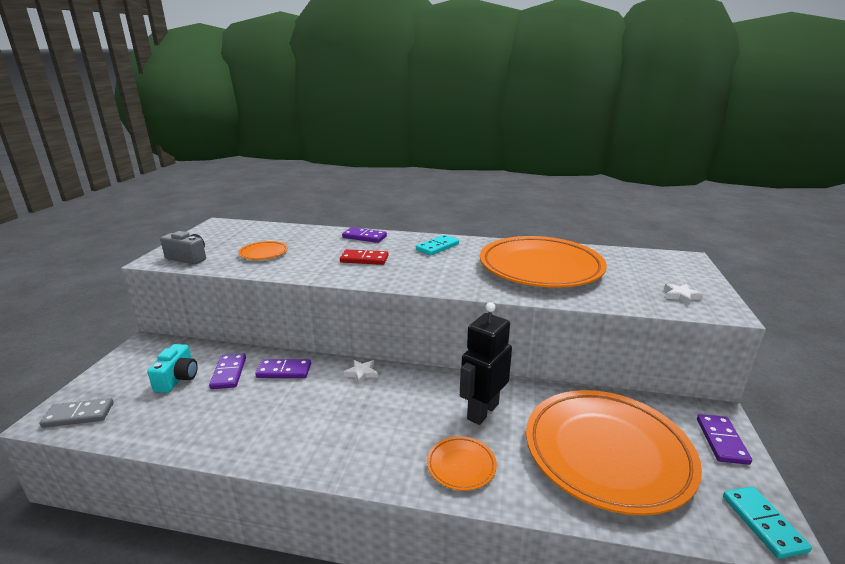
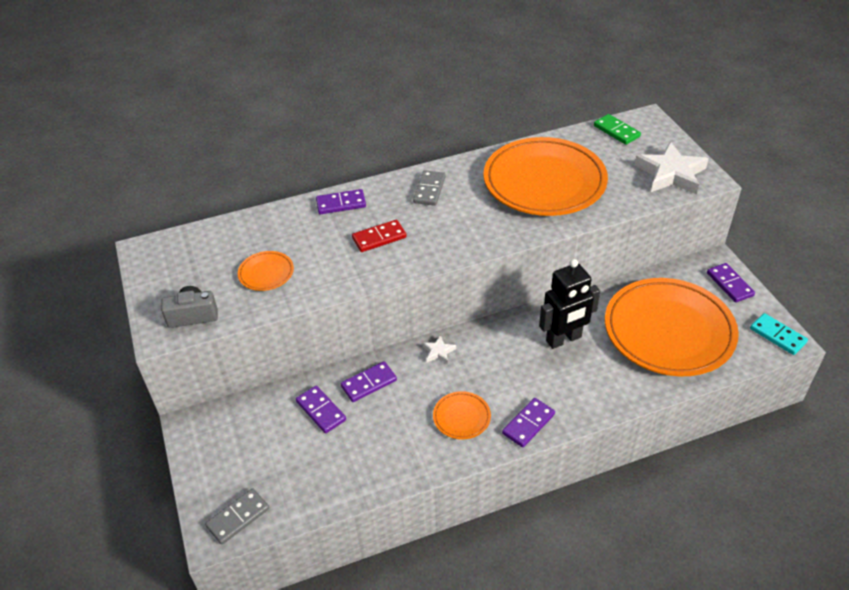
camera: 30 degrees left, 20 degrees up
turquoise camera [147,344,198,393] -> none
turquoise domino [416,235,459,256] -> grey domino [413,170,446,206]
orange plate [427,436,497,491] -> orange plate moved to [433,391,491,440]
black robot [460,302,512,425] -> black robot turned 120 degrees counterclockwise [539,259,600,349]
white star [664,283,703,305] -> white star [634,142,709,194], size x2.24
none -> purple domino [502,398,555,448]
none -> green domino [594,114,641,145]

